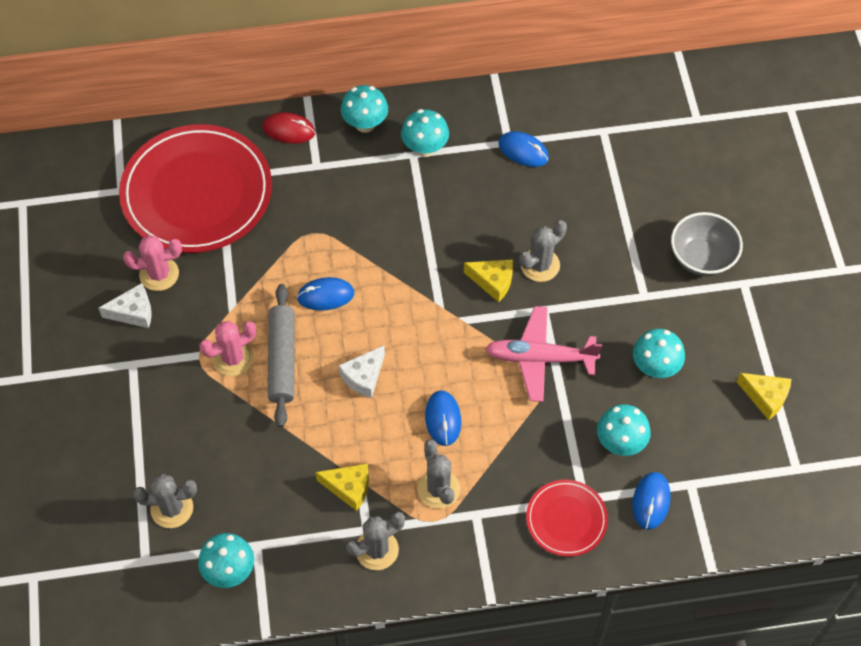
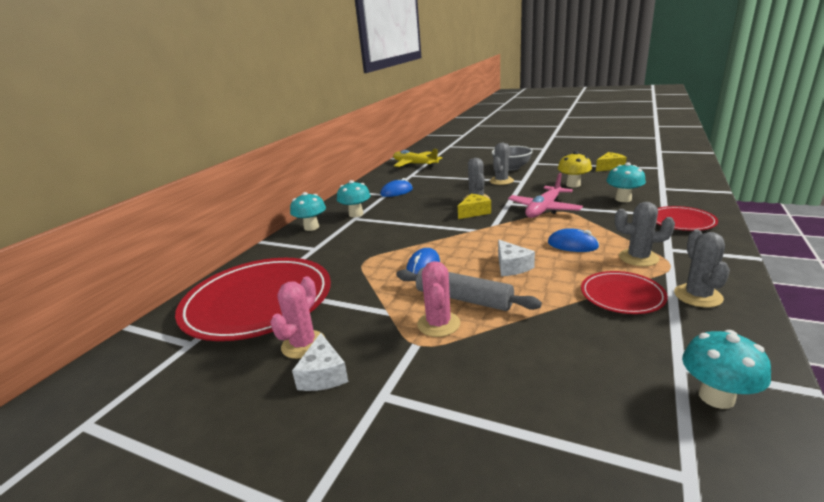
camera: 55 degrees left, 35 degrees down
white cheese [99,283,152,328] -> white cheese turned 150 degrees clockwise [292,333,348,391]
grey cactus [133,474,197,528] -> grey cactus moved to [490,143,514,185]
red mouse [263,112,315,144] -> none
yellow cheese [315,463,369,511] -> red plate [581,271,668,314]
blue mouse [632,472,671,529] -> none
turquoise mushroom [633,329,685,378] -> yellow mushroom [558,151,592,187]
none -> yellow plane [393,149,443,167]

